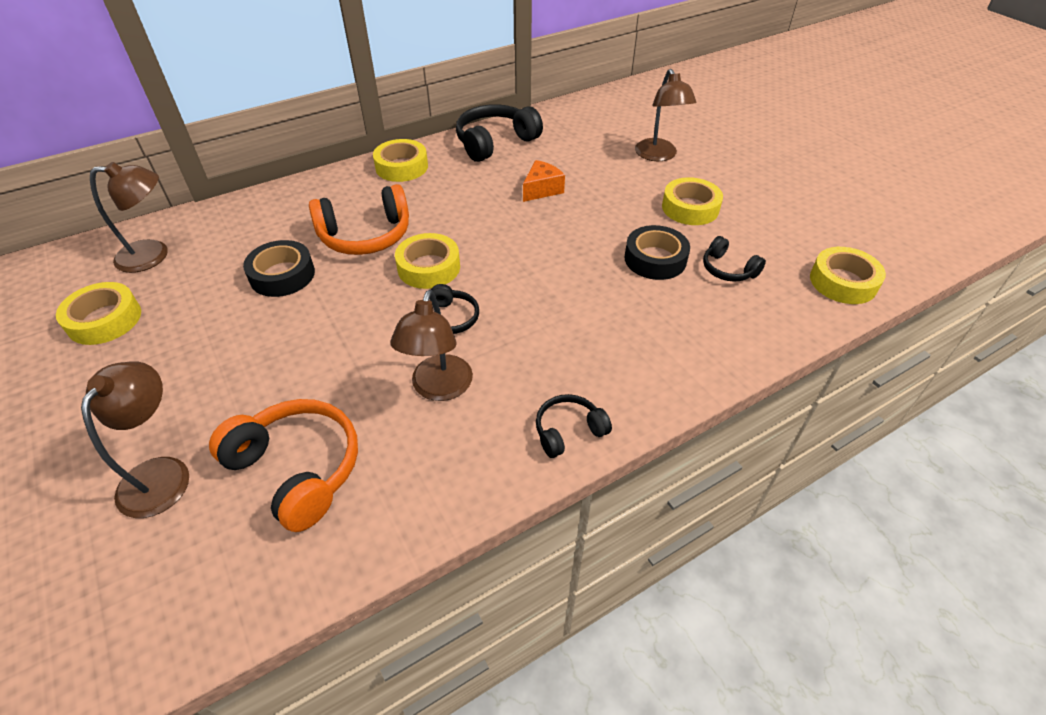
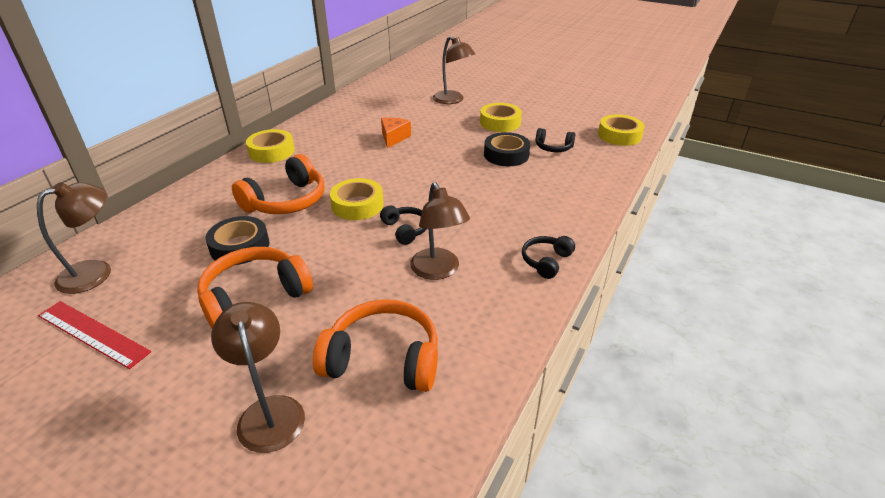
camera: 30 degrees left, 10 degrees down
yellow tape [56,282,141,345] -> red ruler [38,301,151,369]
black headphones [456,104,543,162] -> none
none -> orange headphones [197,247,313,329]

